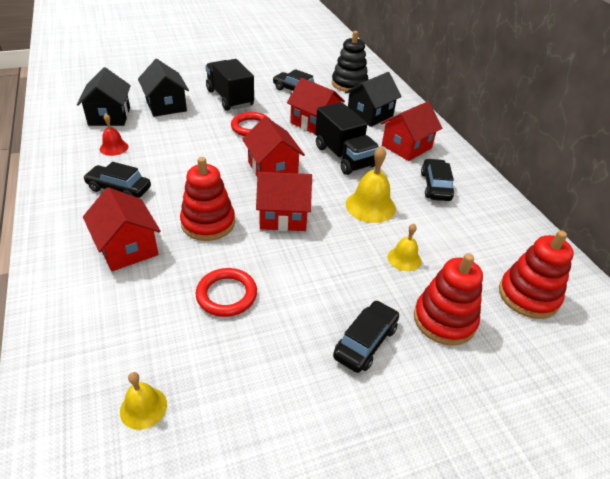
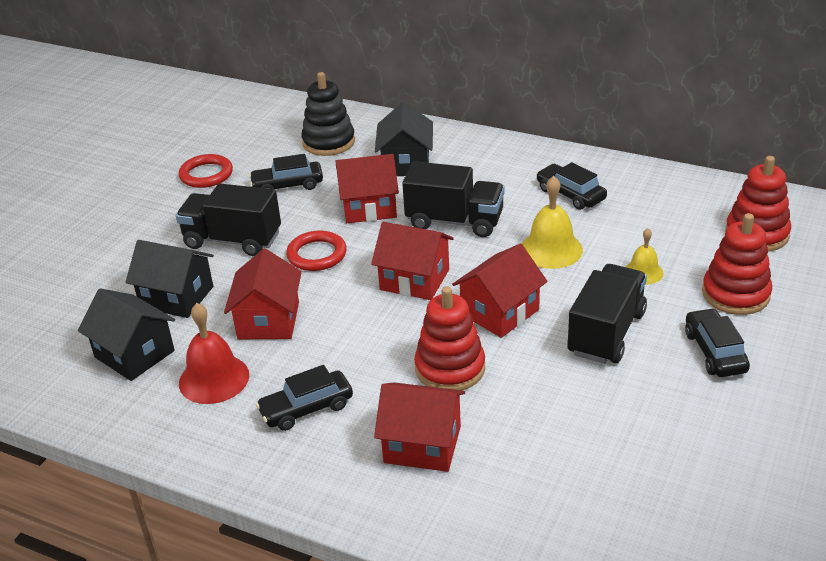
camera: 40 degrees left, 5 degrees down
red bell [100,114,129,156] -> red bell [179,303,249,404], size x1.66
yellow bell [120,372,167,430] -> none
red ring [196,268,257,317] -> red ring moved to [179,154,233,188]
red house [381,101,442,161] -> red house moved to [224,248,302,339]
none -> black truck [567,264,647,364]

